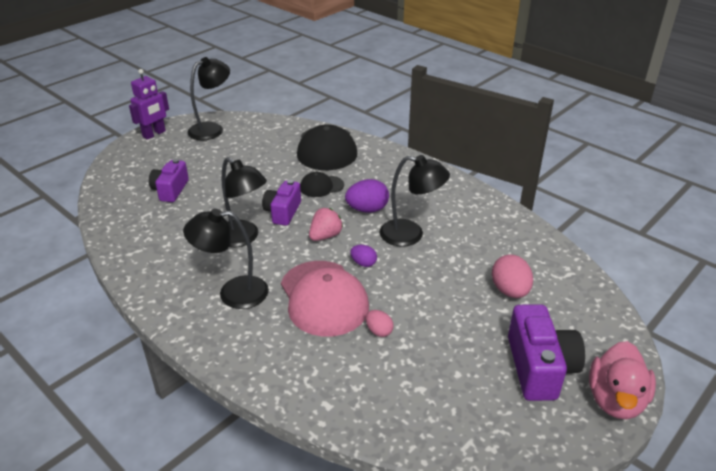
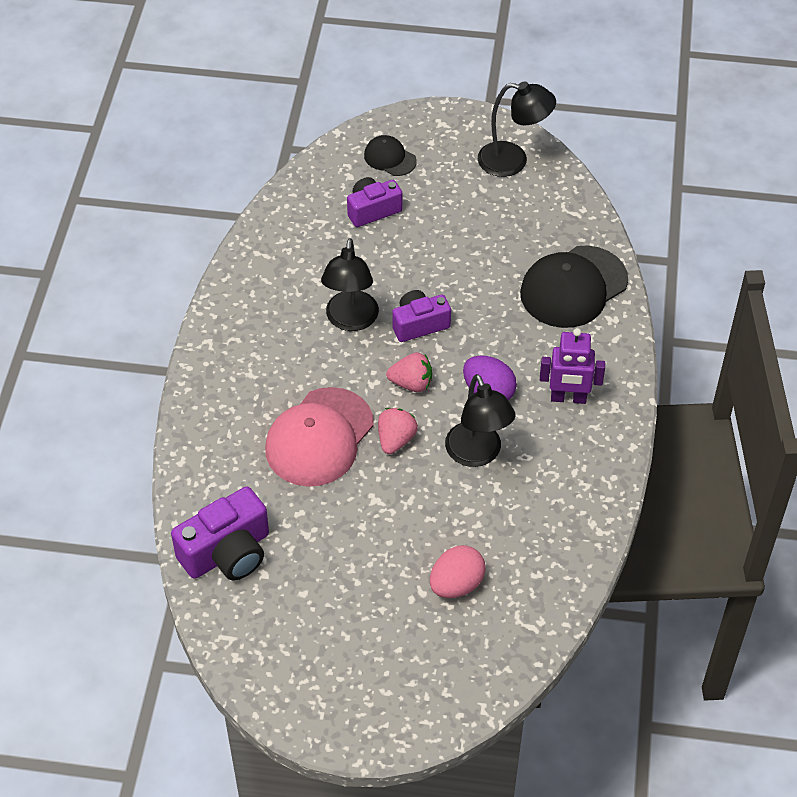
camera: 55 degrees right, 15 degrees up
purple robot [129,69,169,140] -> purple robot moved to [540,328,605,404]
black lamp [183,209,269,309] -> none
black cap [300,172,344,197] -> black cap moved to [364,135,417,176]
purple egg [350,245,377,267] -> pink strawberry [378,408,418,454]
pink egg [366,310,394,337] -> none
purple camera [508,304,585,401] -> purple camera moved to [171,487,269,581]
pink duck [589,341,656,419] -> none

